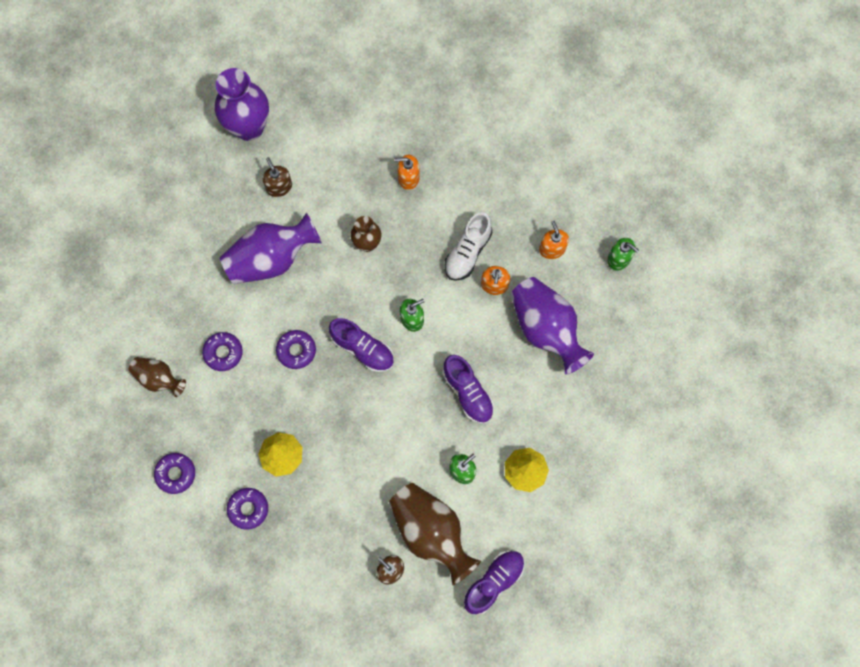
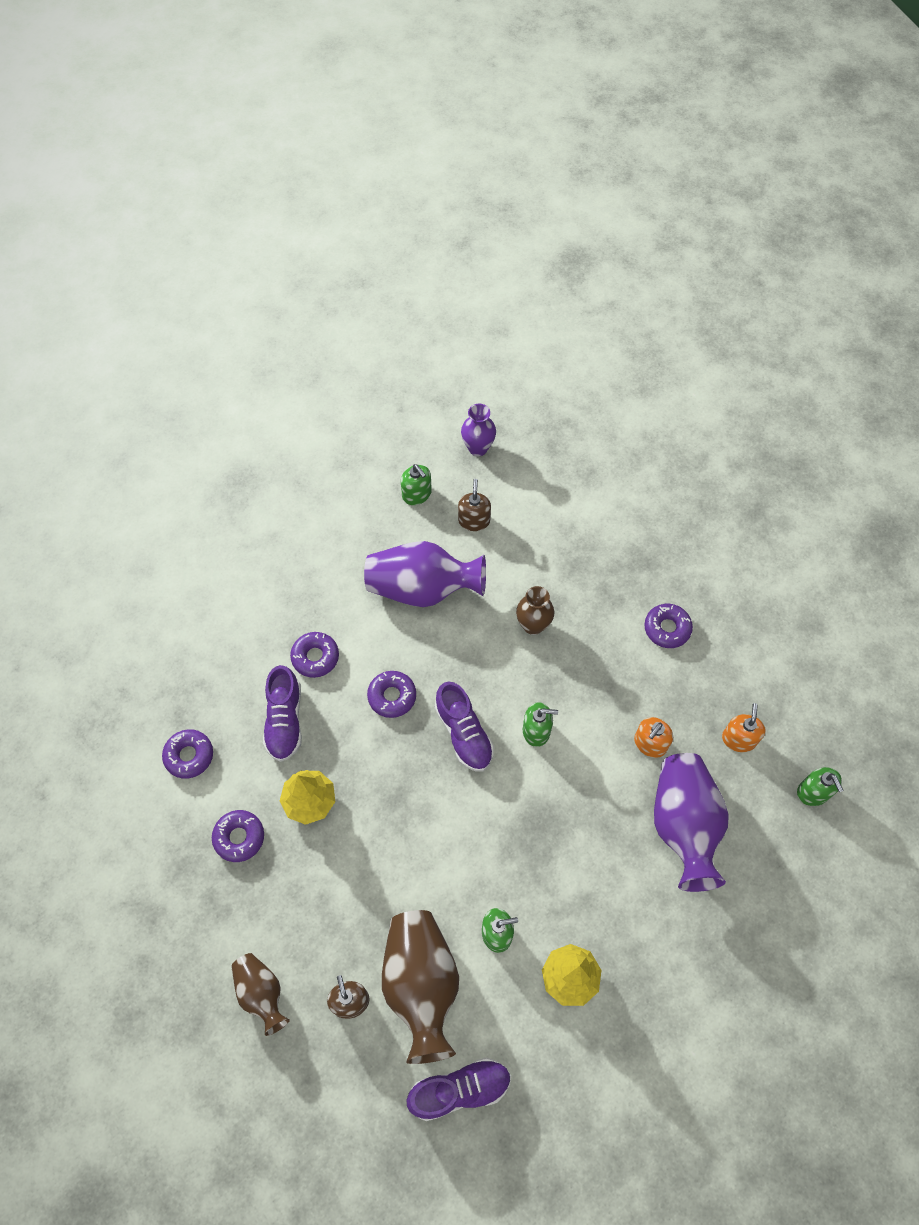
camera: 30 degrees right, 10 degrees down
brown vase [128,357,186,397] -> brown vase moved to [231,953,290,1036]
purple vase [215,68,269,141] -> purple vase [461,404,496,456], size x0.57
orange soap dispenser [394,155,420,190] -> none
purple shoe [443,355,494,424] -> purple shoe moved to [263,665,302,762]
white shoe [444,212,492,281] -> none
none -> green soap dispenser [401,464,432,505]
none -> purple donut [644,604,693,648]

